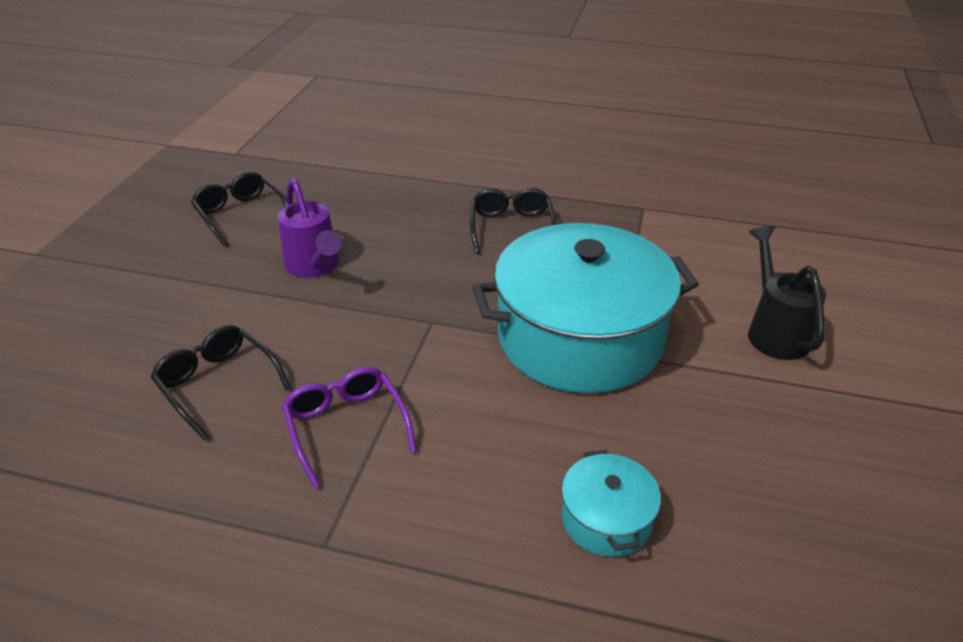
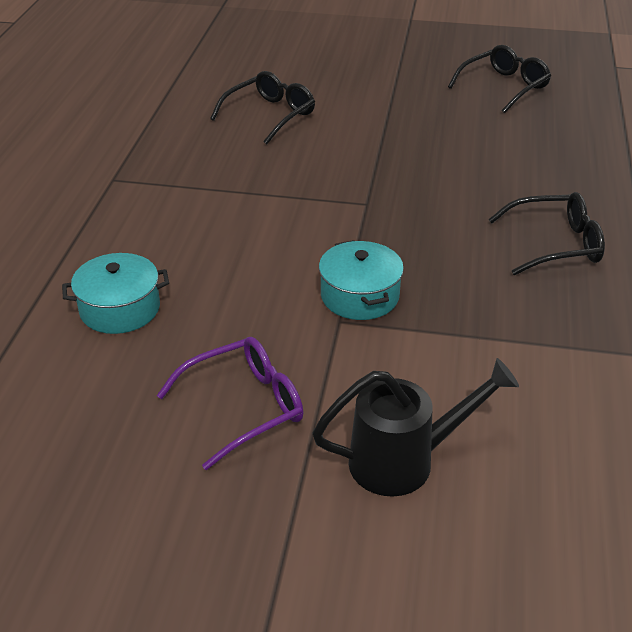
camera: 85 degrees right, 0 degrees up
purple watering can [278,179,341,278] -> none
purple glasses [282,367,417,489] -> purple glasses moved to [157,337,304,470]
turquoise pot [472,223,699,394] -> turquoise pot [319,240,404,320], size x0.43

